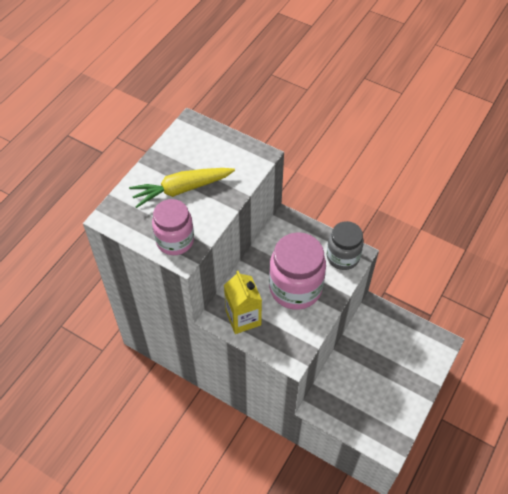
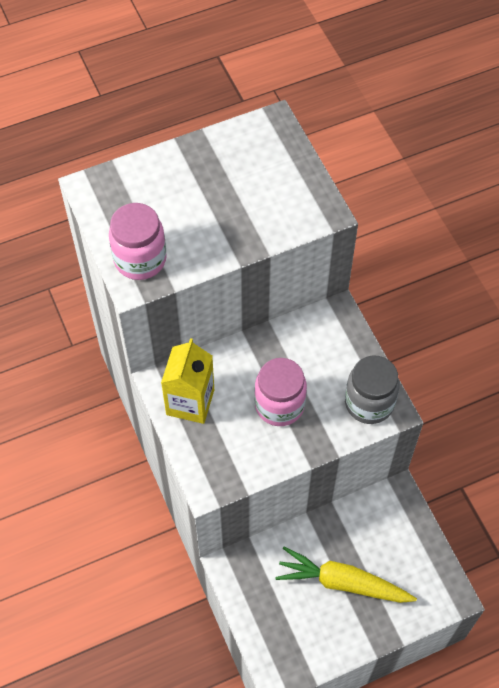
camera: 35 degrees right, 5 degrees up
yellow carrot [129,168,235,208] -> yellow carrot moved to [275,546,417,603]
pink jar [269,232,326,310] -> pink jar [254,358,307,426], size x0.65

